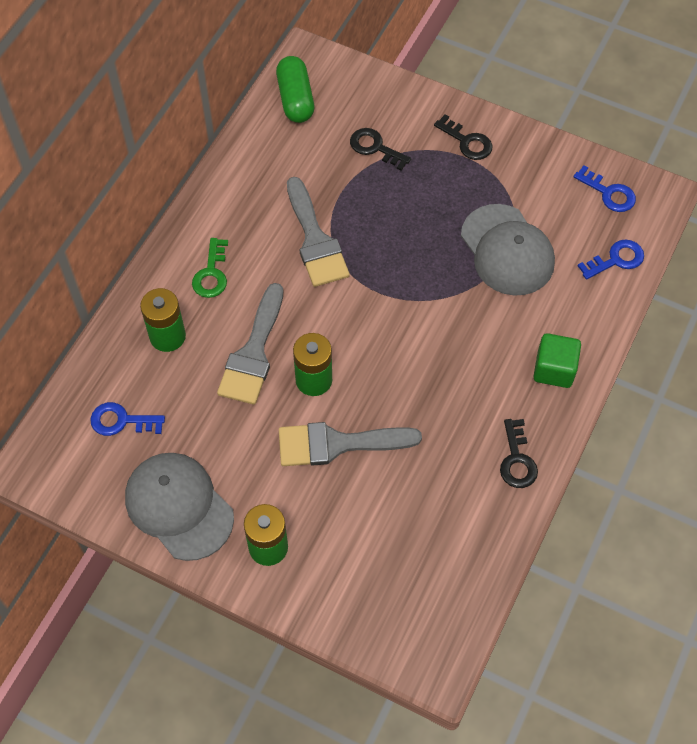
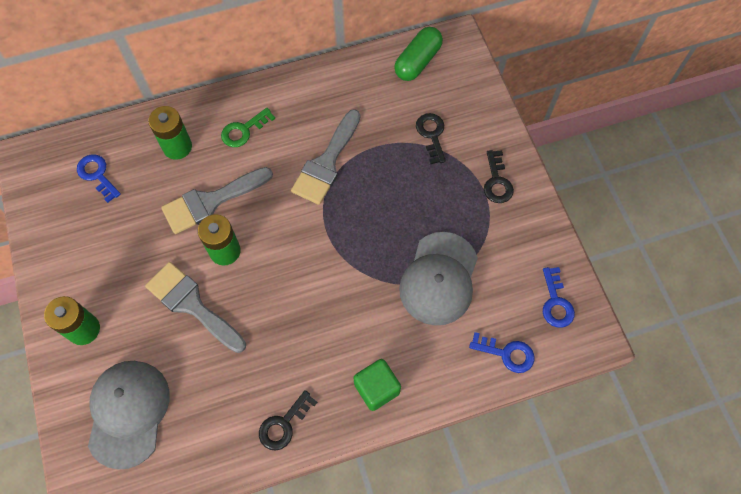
camera: 45 degrees right, 5 degrees up
grey cap [125,453,234,561] -> grey cap moved to [88,361,170,470]

